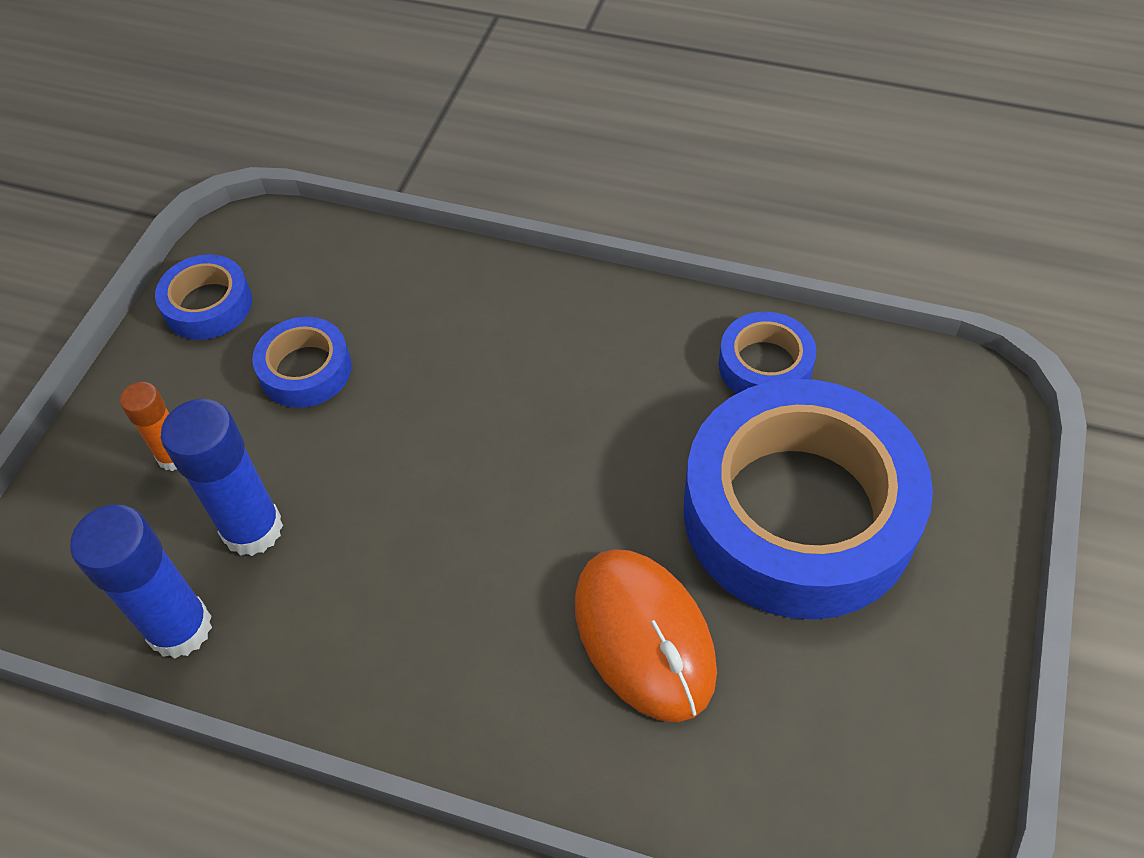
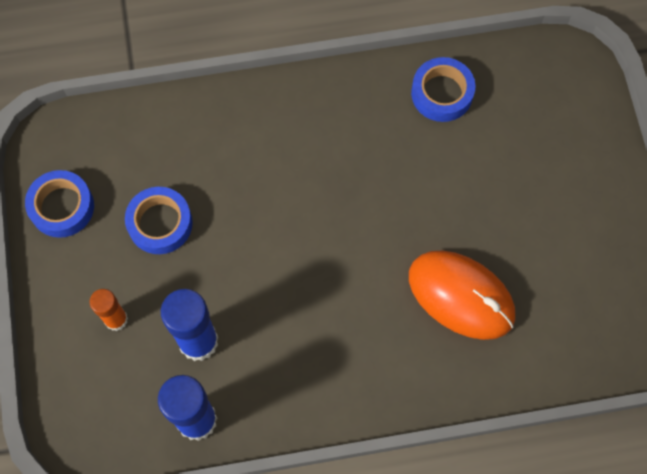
camera: 30 degrees left, 15 degrees up
blue tape [684,379,933,620] -> none

